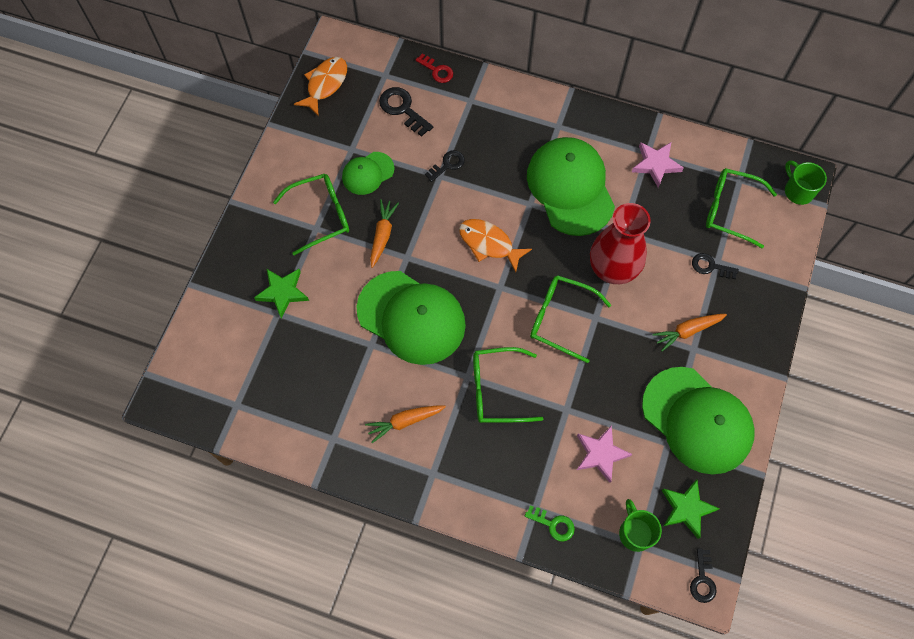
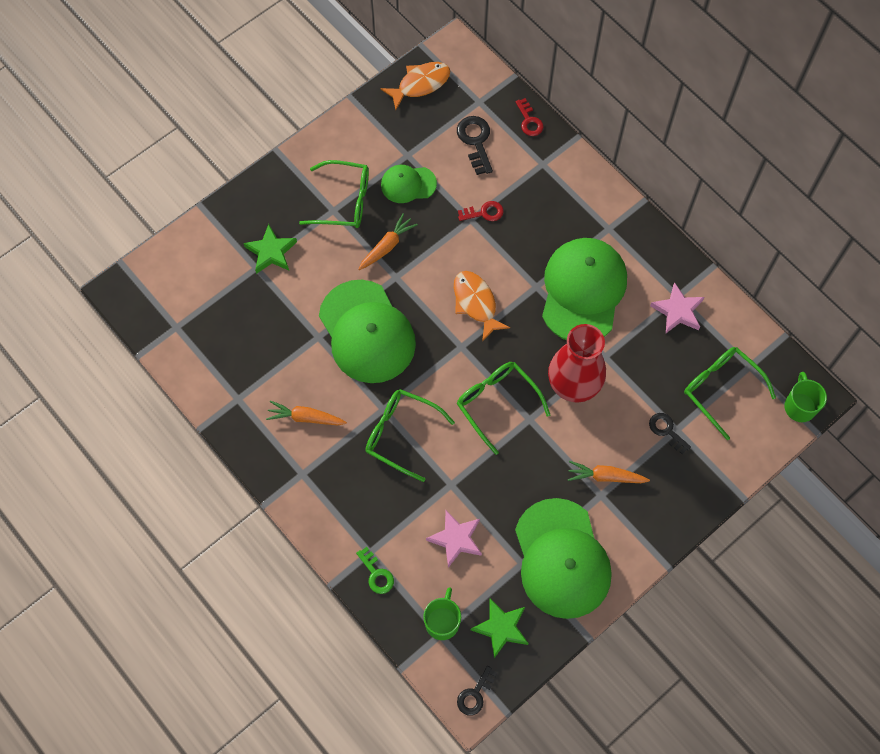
camera: 30 degrees right, 0 degrees up
black key [425,150,465,182] -> red key [458,201,504,221]

